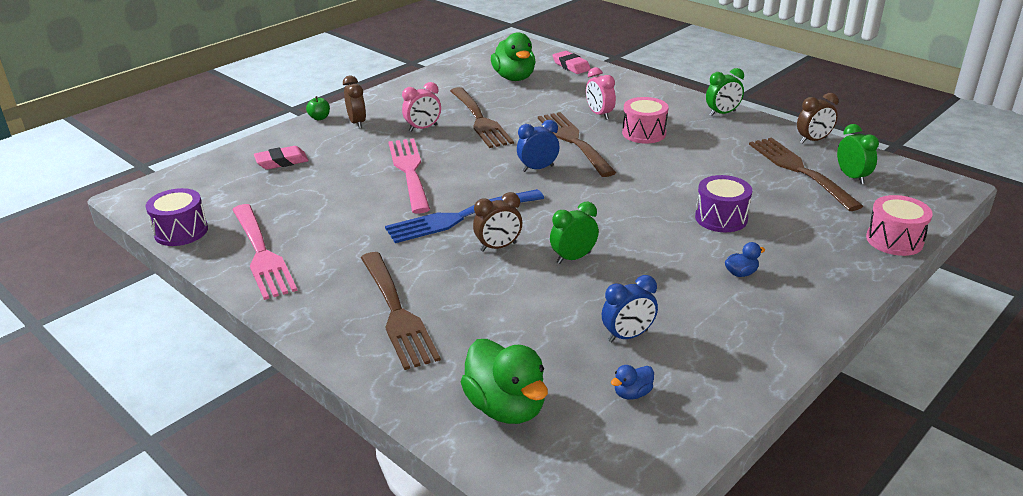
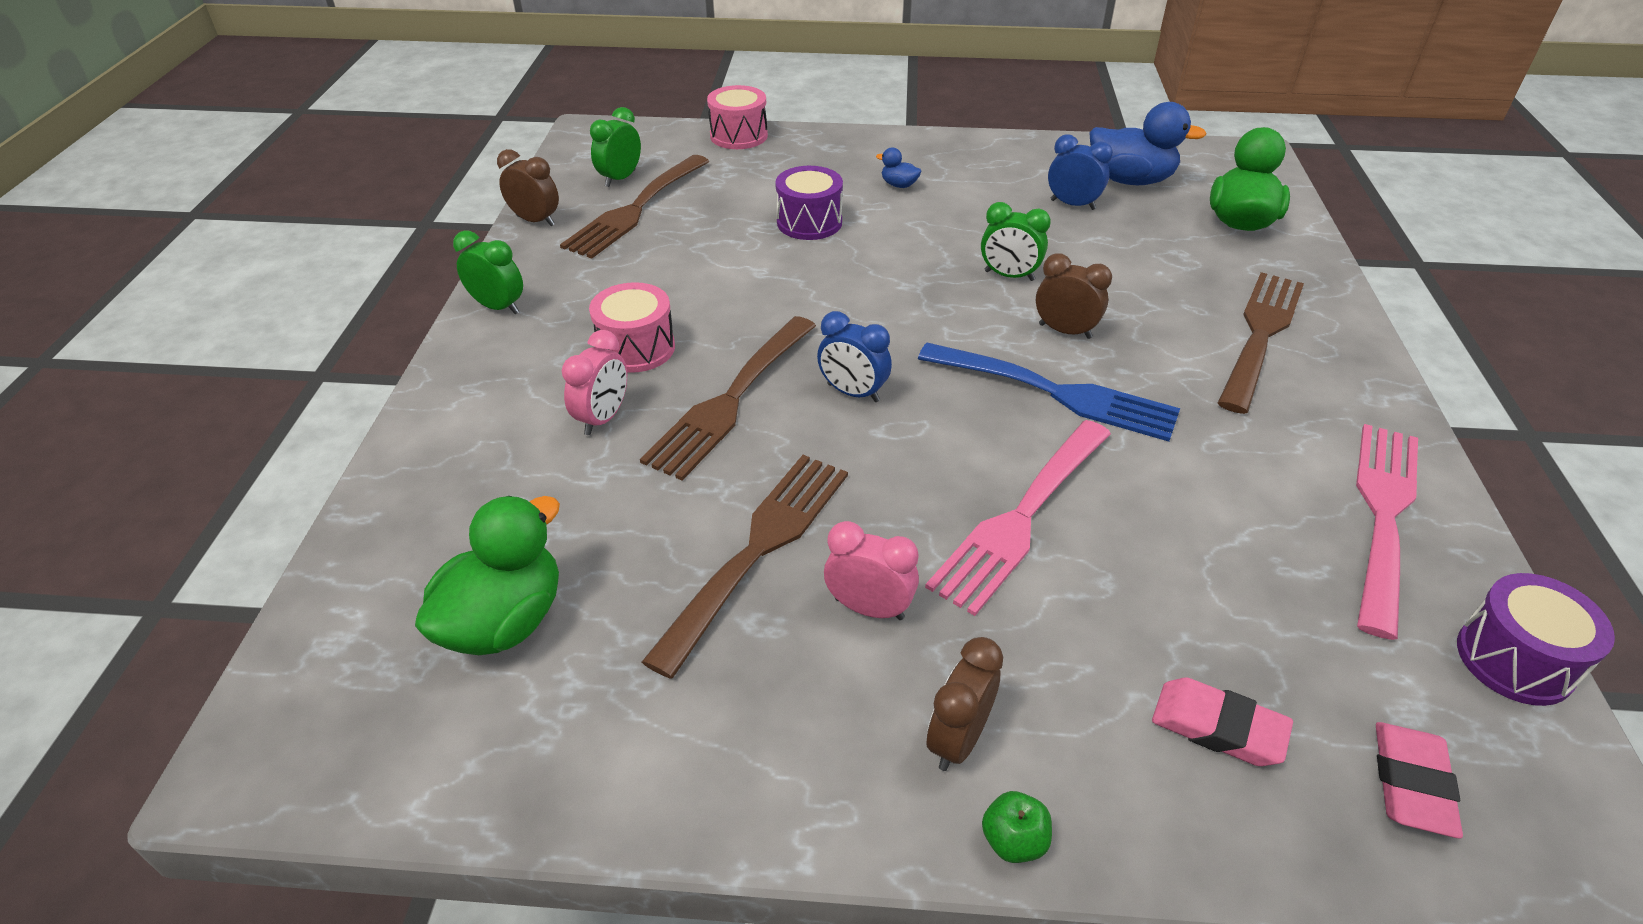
camera: 130 degrees left, 10 degrees up
pink eraser [553,51,591,74] -> pink eraser moved to [1376,722,1463,838]
blue duck [611,365,654,400] -> blue duck [1089,102,1206,185], size x2.22

